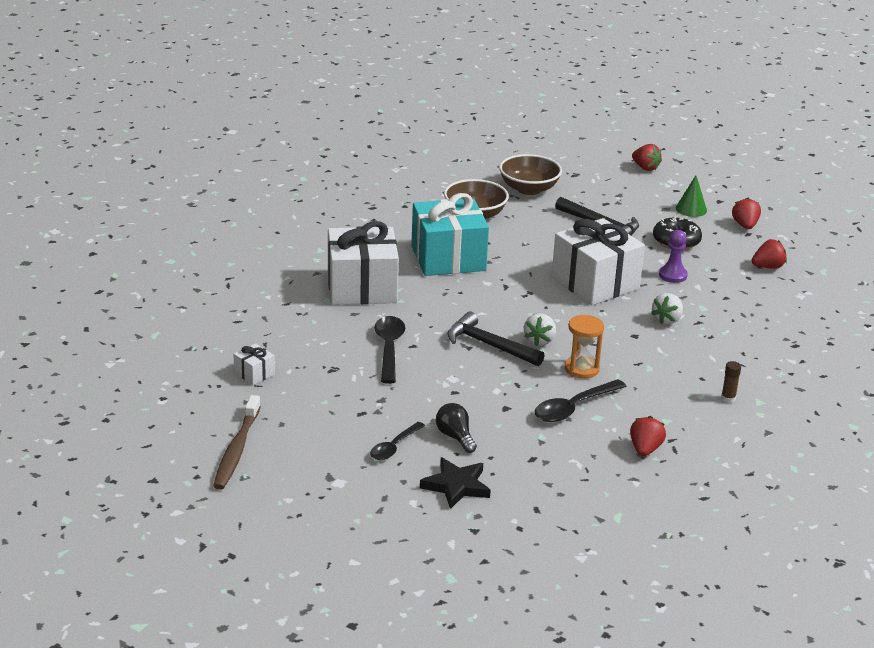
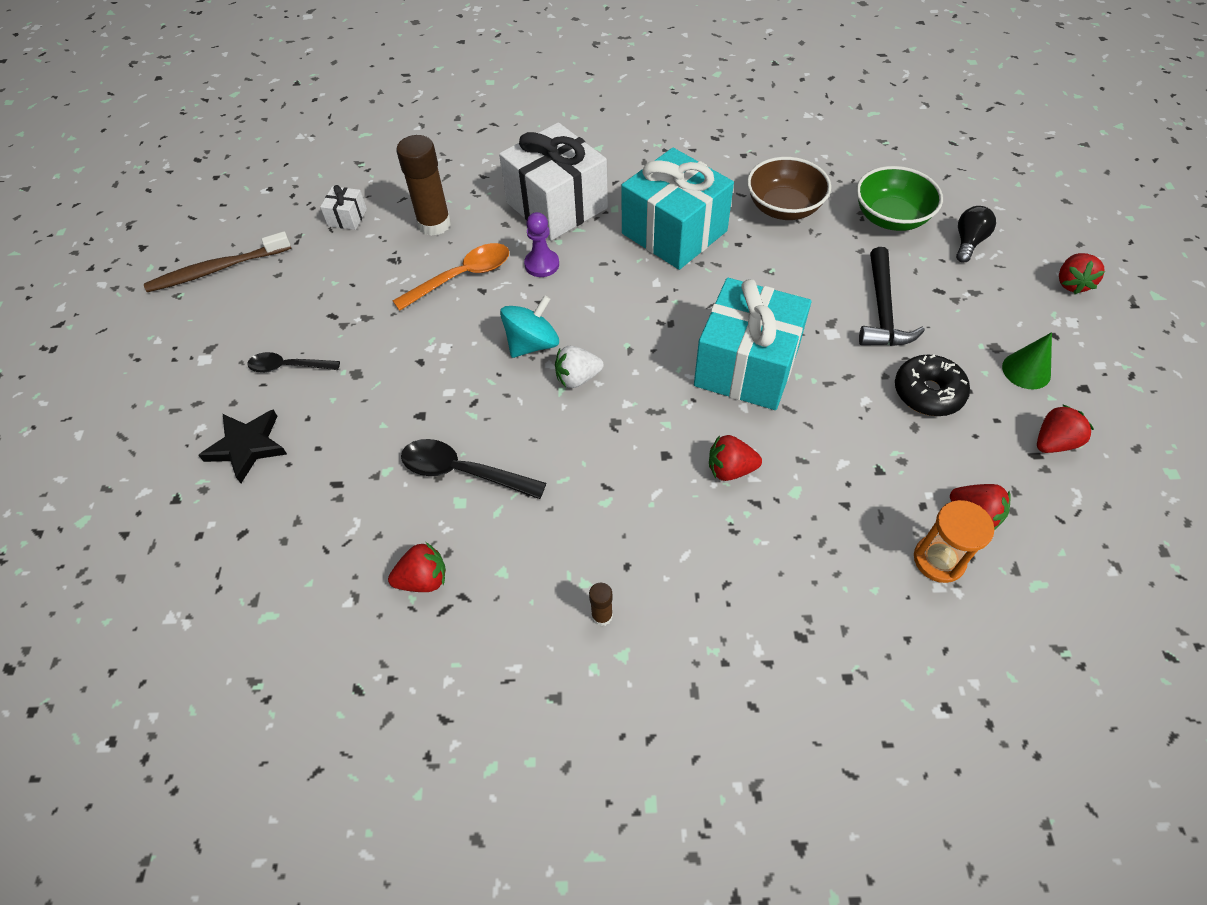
camera: 60 degrees right, 25 degrees up
black spoon [374,316,405,384] -> orange spoon [393,243,509,311]
black light bulb [436,403,477,453] -> black light bulb moved to [956,206,996,263]
black hammer [447,312,545,366] -> turquoise spinning top [500,295,559,358]
brown bowl [499,154,562,195] -> green bowl [856,166,943,231]
white gift [552,218,645,305] -> turquoise gift [694,278,812,410]
orange hourglass [565,315,604,379] -> orange hourglass moved to [914,500,994,583]
white strawberry [651,293,683,325] -> red strawberry [709,435,762,481]
purple pawn [659,230,688,283] -> purple pawn moved to [524,212,559,277]
none -> brown glue stick [396,135,451,236]

